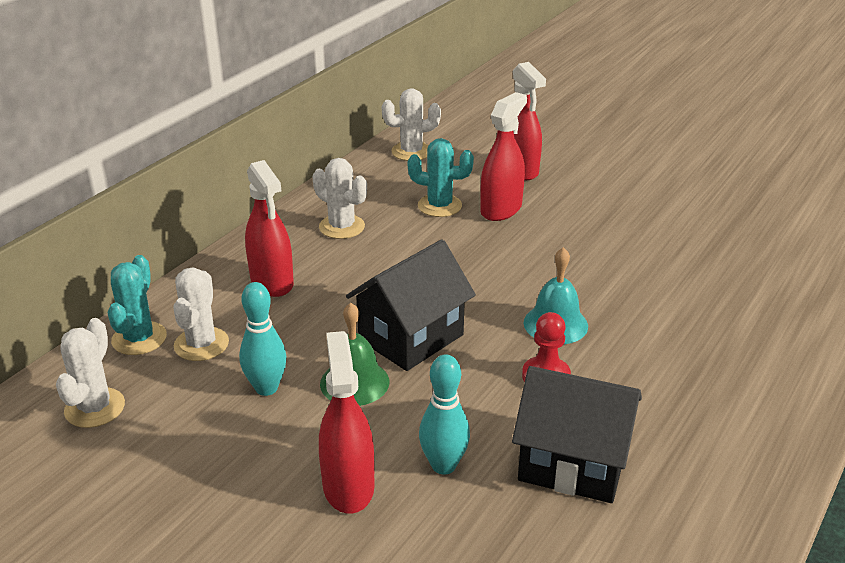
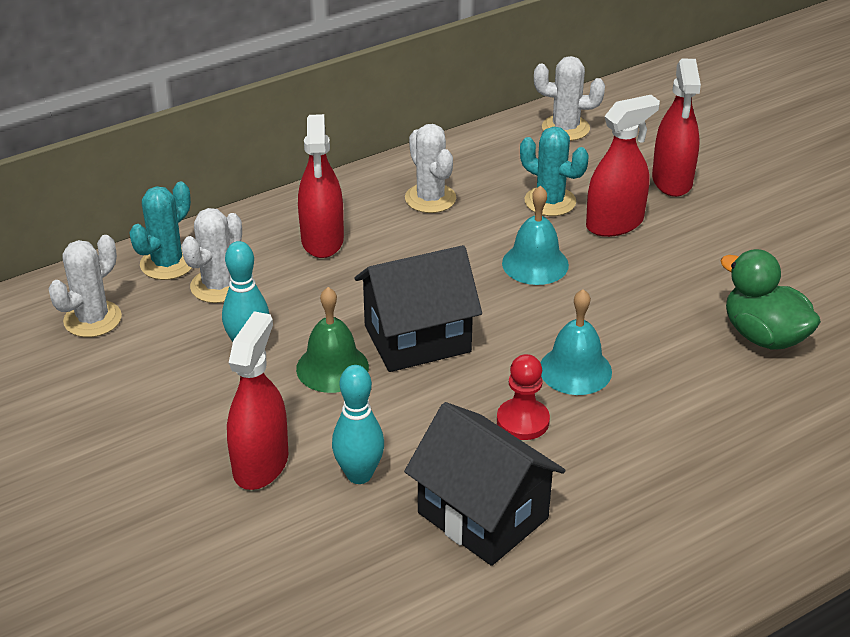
camera: 25 degrees right, 5 degrees up
none -> turquoise bell [502,185,569,285]
none -> green duck [720,249,821,350]

